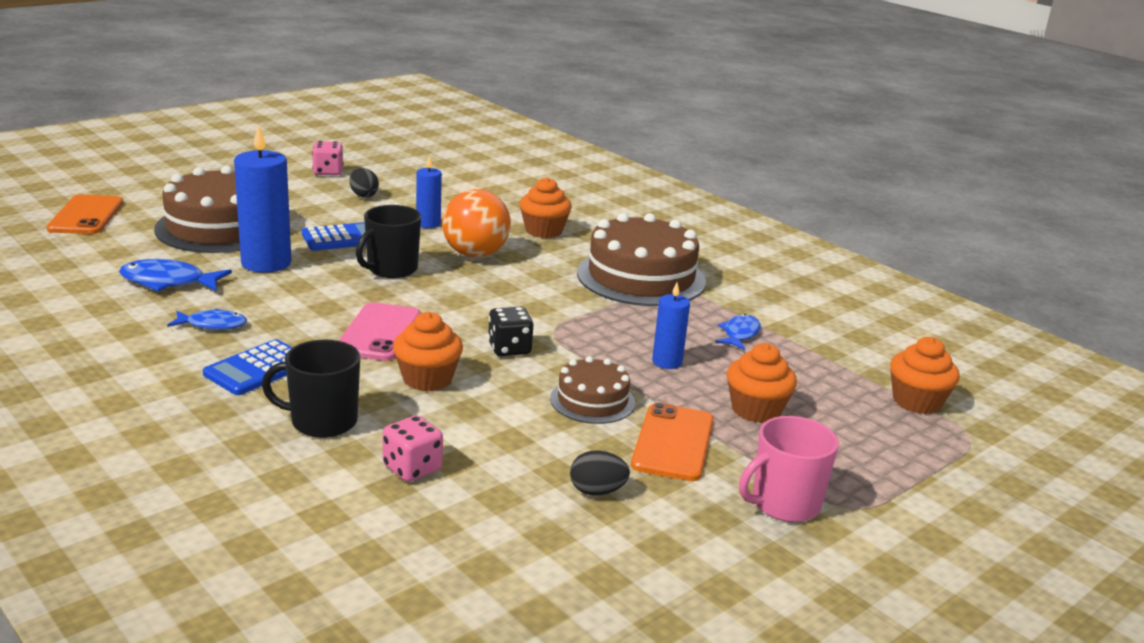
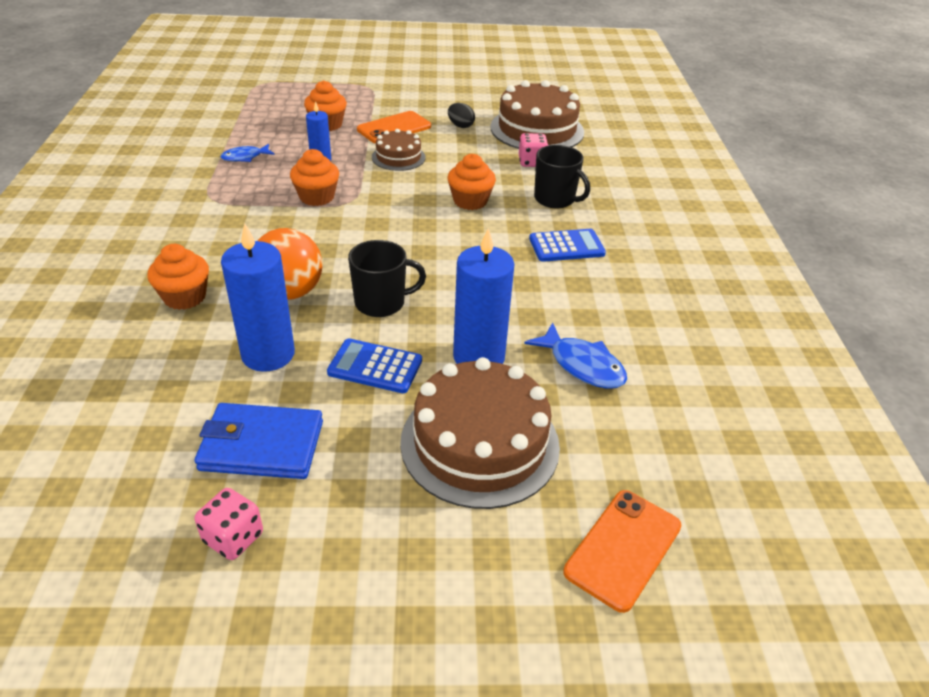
camera: 140 degrees left, 15 degrees up
blue fish [167,308,247,330] -> none
pink phone [338,302,420,361] -> none
black egg [349,168,379,198] -> blue wallet [195,403,323,479]
blue candle [416,156,442,228] -> blue candle [221,223,295,372], size x1.81
black dice [488,307,534,356] -> none
brown cake [577,213,706,306] -> brown cake moved to [490,80,584,149]
pink mug [739,416,839,522] -> none
orange cupcake [890,337,960,414] -> orange cupcake moved to [290,149,339,206]

